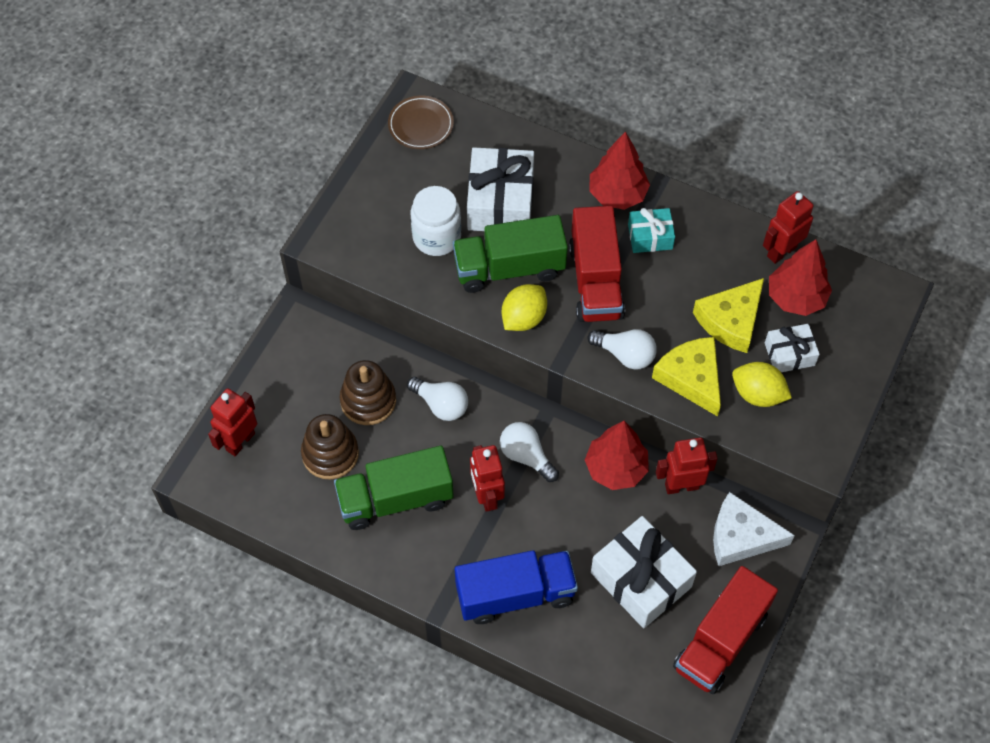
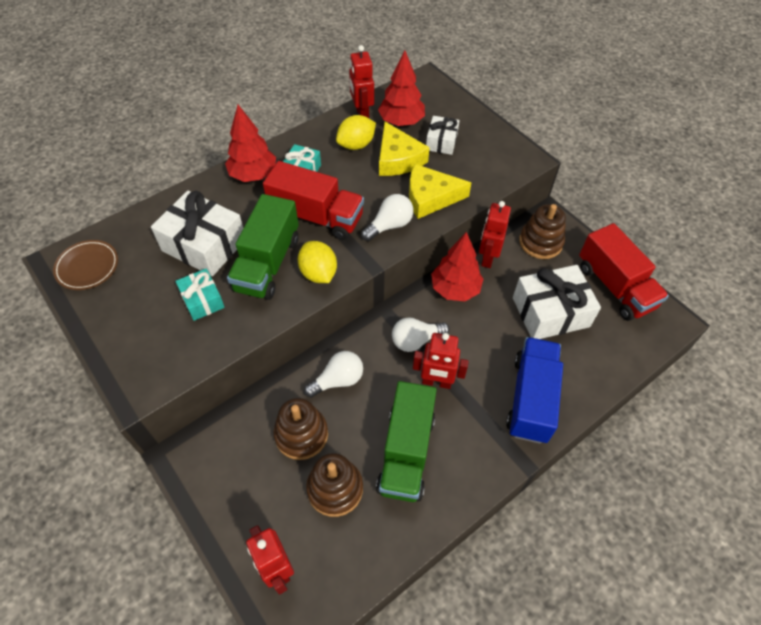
camera: 65 degrees left, 5 degrees down
white jar [411,186,461,256] -> turquoise gift [175,268,225,321]
white cheese [713,492,795,566] -> brown stacking toy [519,204,566,259]
yellow lemon [732,362,792,407] -> yellow lemon moved to [336,115,376,150]

